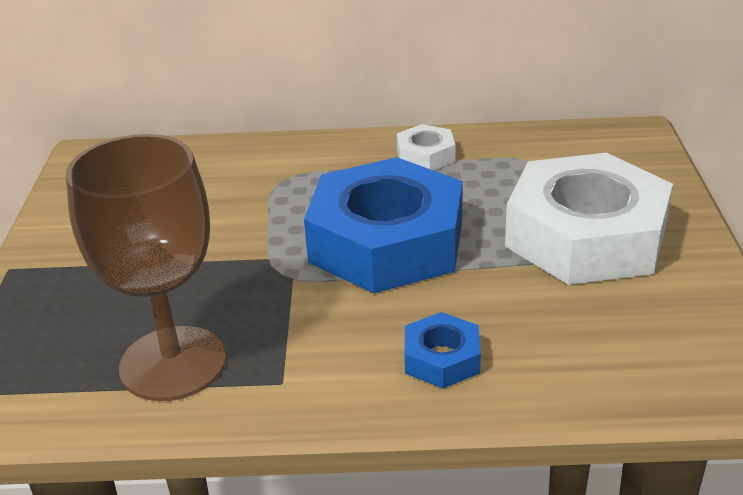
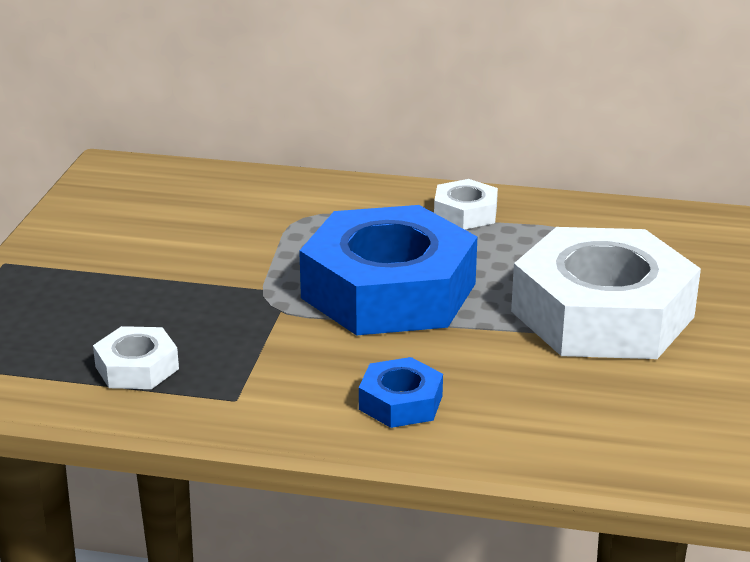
camera: 10 degrees right, 5 degrees down
brown goblet [66,134,226,401] -> white nut [93,326,179,389]

